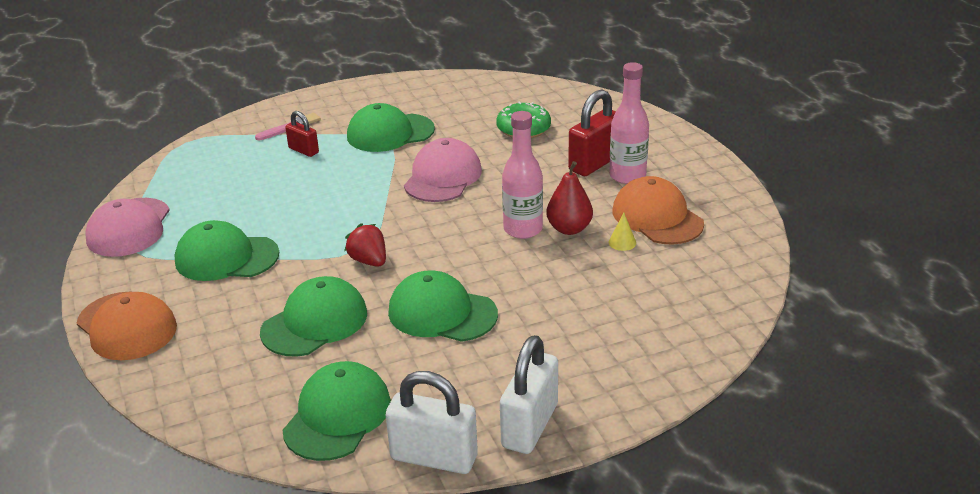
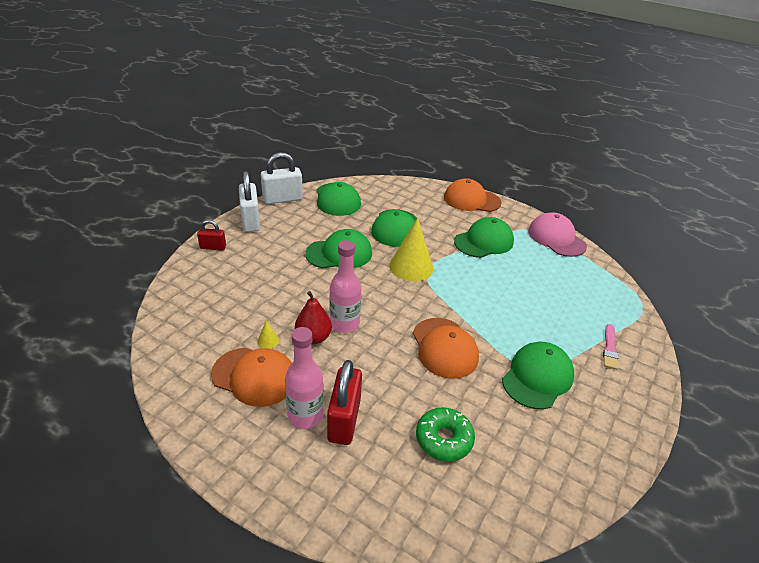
camera: 140 degrees right, 5 degrees up
red padlock [285,111,319,157] -> red padlock moved to [197,220,226,251]
red strawberry [344,223,386,267] -> yellow cone [389,218,433,281]
pink cap [404,138,482,202] -> orange cap [413,318,479,379]

